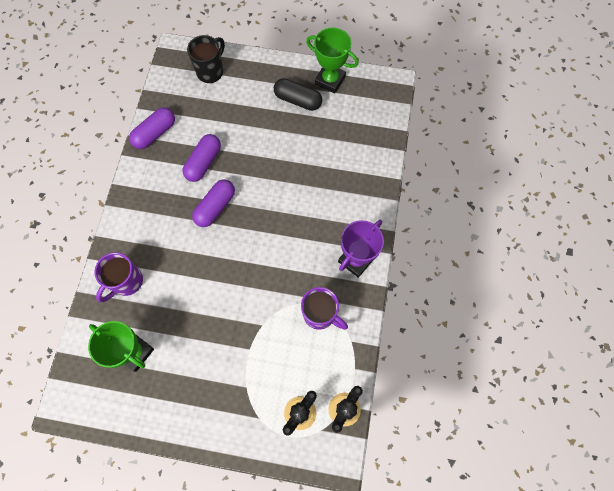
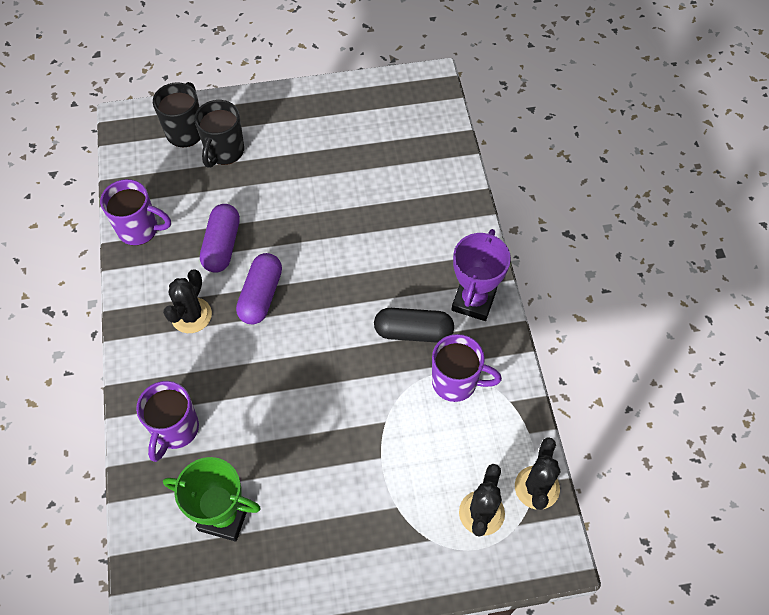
camera: 20 degrees left, 10 degrees down
purple capsule [129,107,175,149] -> purple mug [100,179,171,246]
black capsule [274,78,322,111] -> black capsule moved to [374,308,454,343]
green trophy [306,27,359,93] -> none
none -> black cactus [163,269,212,333]
none -> black mug [194,100,244,168]

